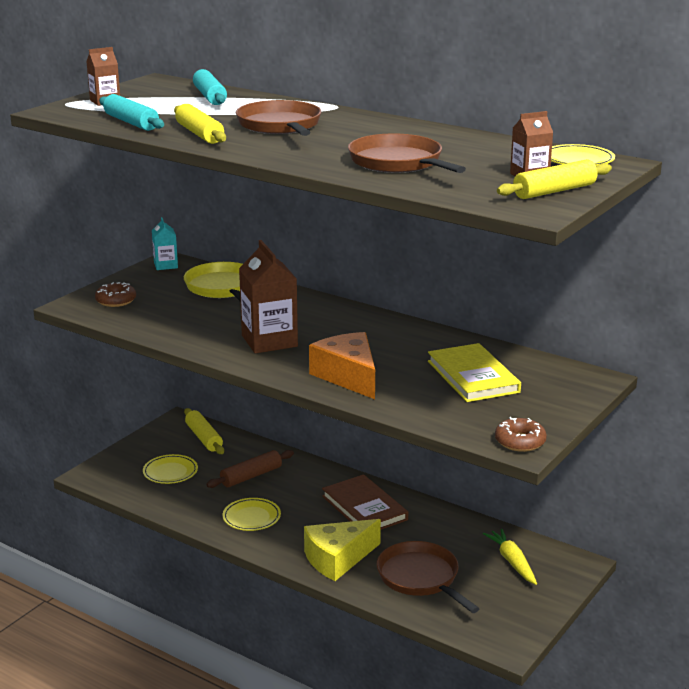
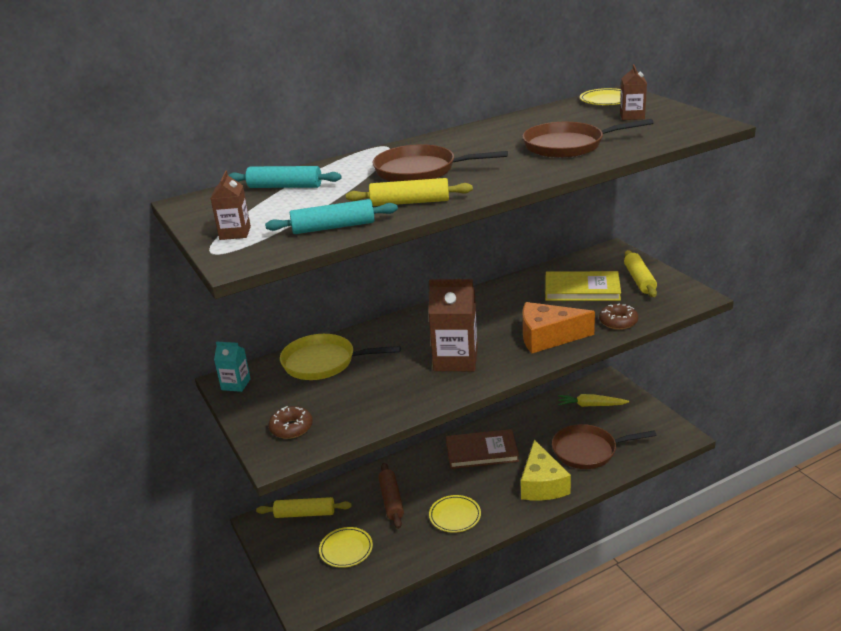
camera: 60 degrees left, 5 degrees up
brown donut [495,417,547,452] -> brown donut moved to [599,304,638,330]
yellow rolling pin [497,159,612,199] -> yellow rolling pin moved to [624,250,657,297]

